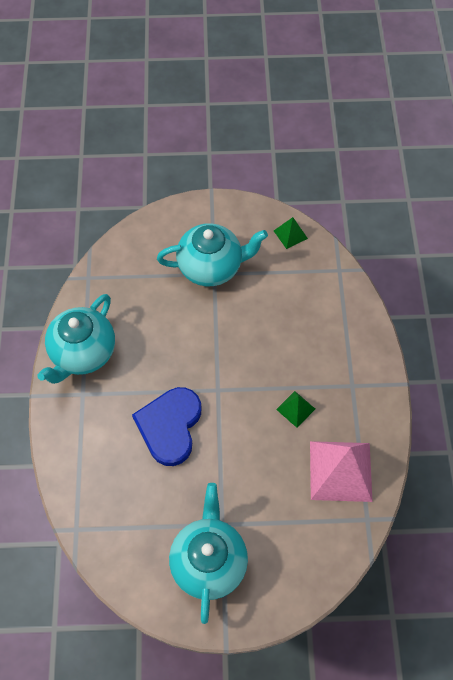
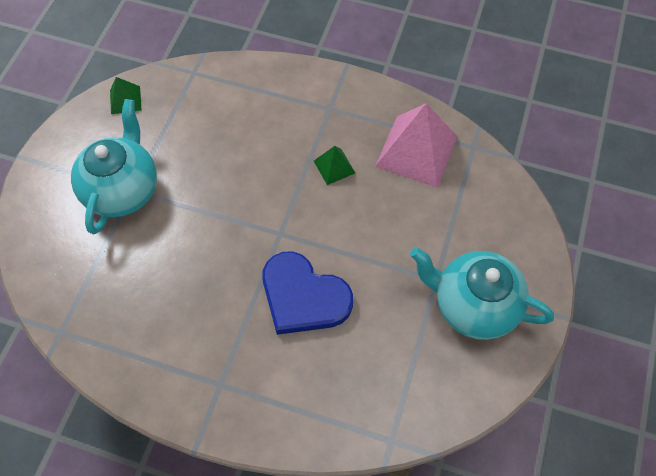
camera: 70 degrees left, 0 degrees up
turquoise teapot [37,294,115,384] -> none

